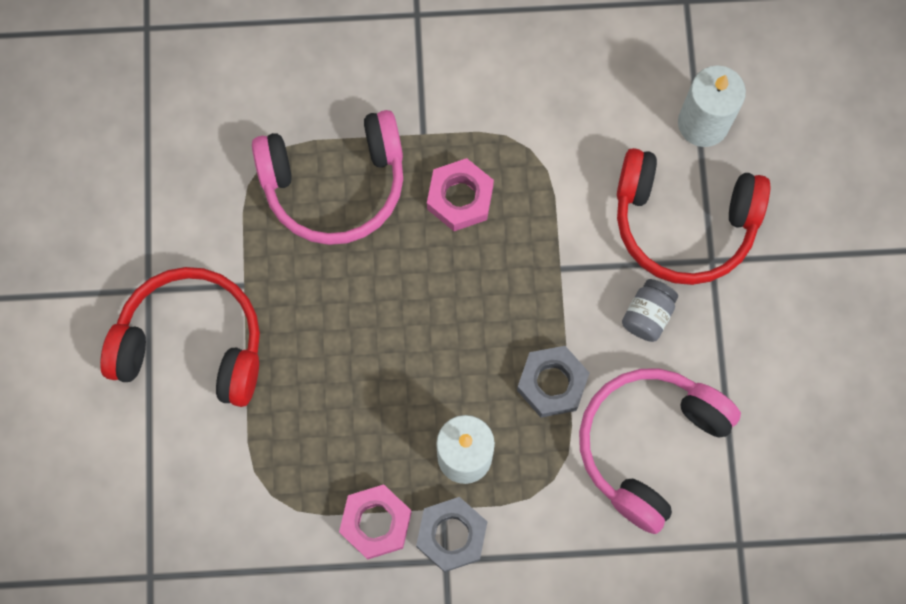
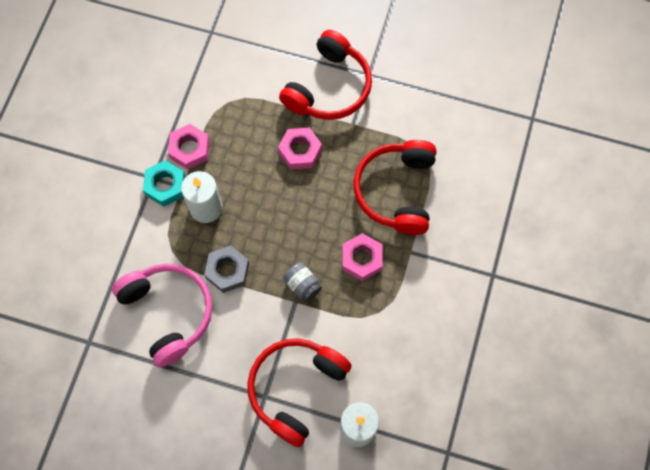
camera: 110 degrees right, 5 degrees down
pink headphones [252,110,403,245] -> red headphones [354,140,436,235]
grey nut [416,497,487,572] -> turquoise nut [143,160,186,207]
grey jar [622,279,678,342] -> grey jar moved to [283,263,322,302]
none -> pink nut [278,128,322,169]

